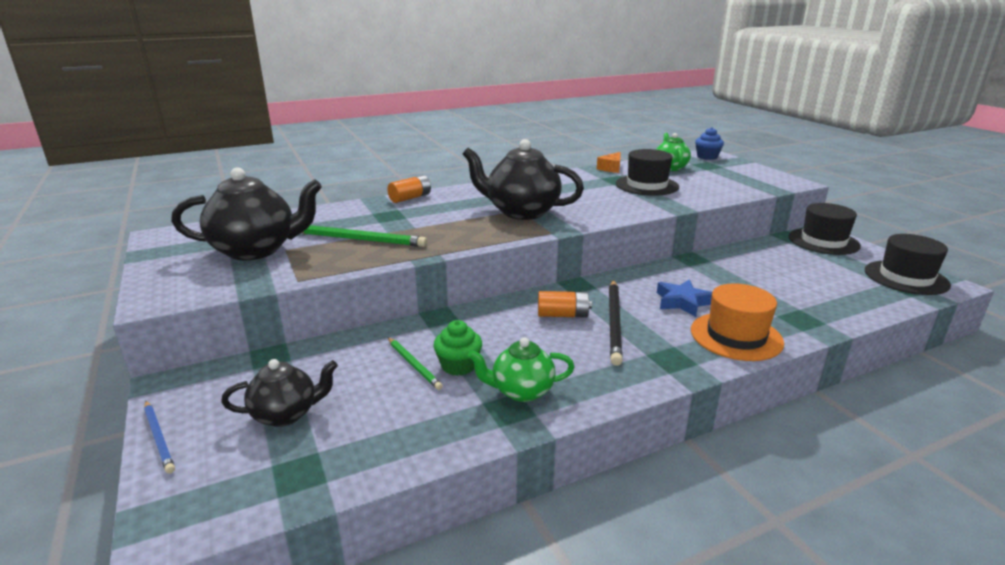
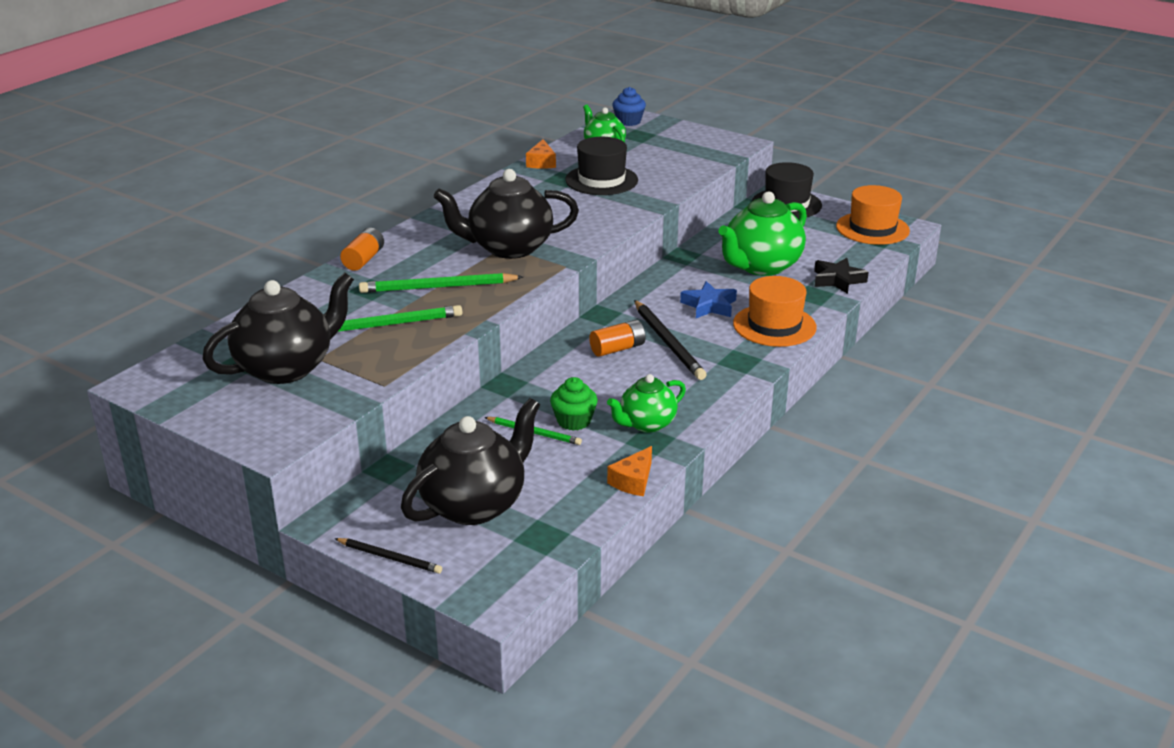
camera: 30 degrees left, 5 degrees up
blue pencil [144,401,175,474] -> black pencil [334,538,442,574]
black teapot [221,359,338,427] -> black teapot [401,398,540,525], size x1.70
black hat [865,234,951,295] -> orange hat [836,185,910,245]
none -> green pencil [359,273,523,293]
none -> orange cheese [607,446,652,496]
none -> green teapot [718,191,807,276]
none -> black star [814,258,869,294]

